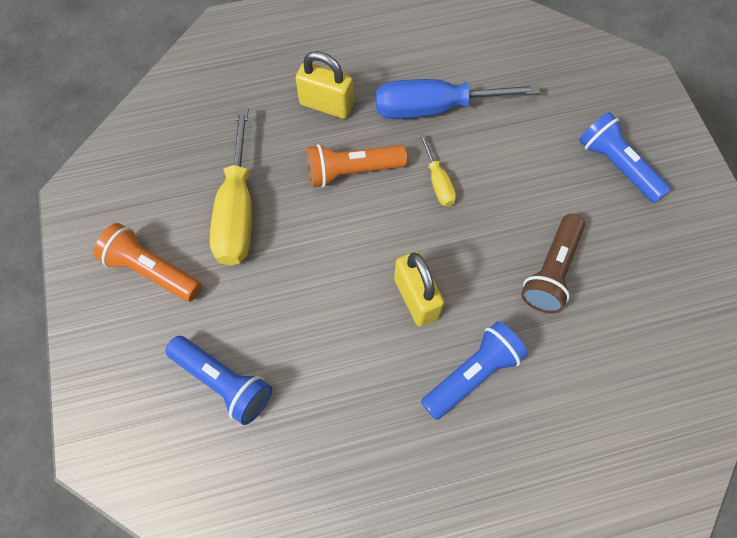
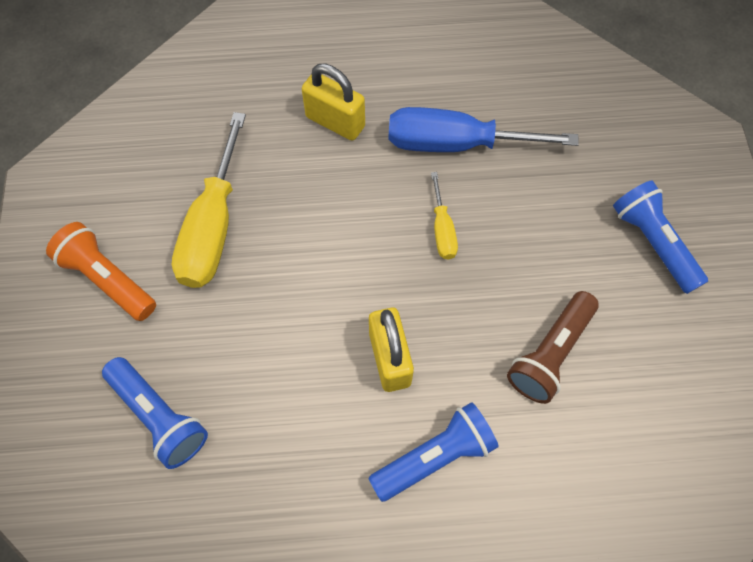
camera: 10 degrees right, 0 degrees up
orange flashlight [307,144,407,187] -> none

